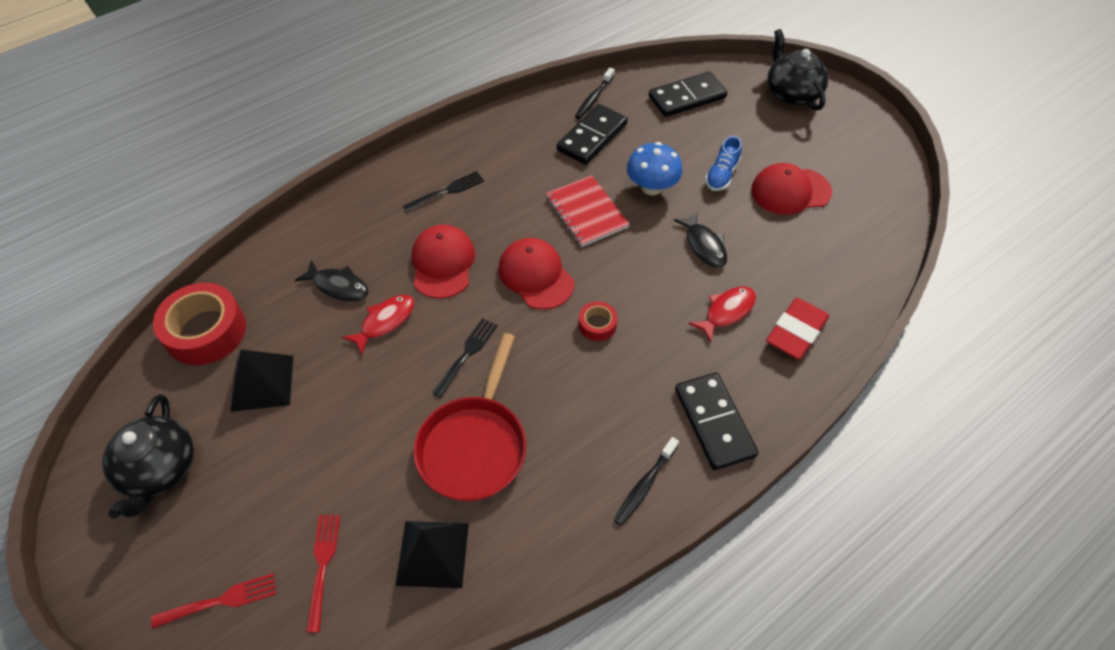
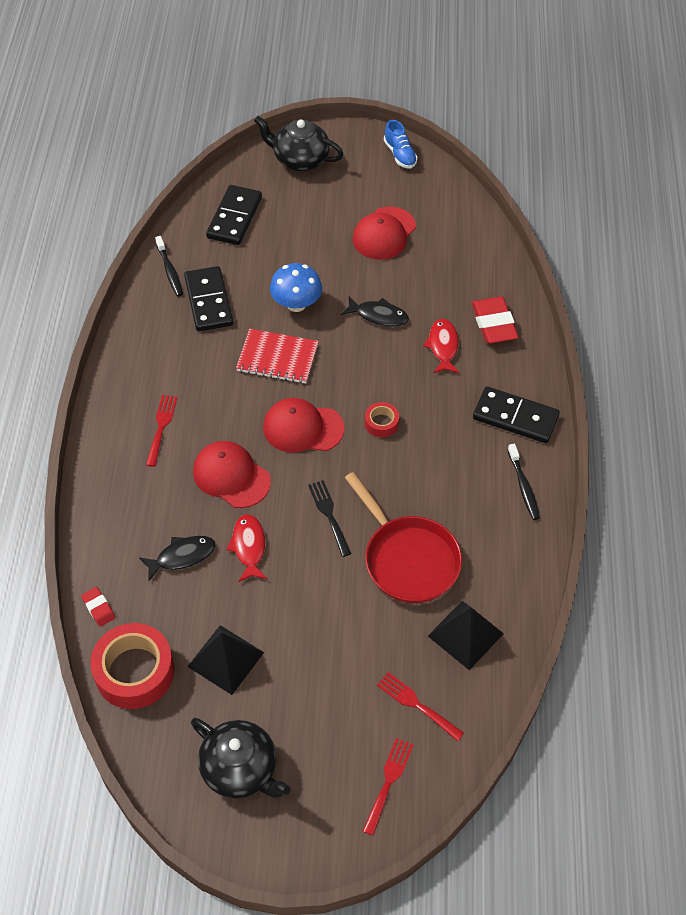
camera: 50 degrees left, 0 degrees up
black fork [403,171,484,212] -> red fork [146,395,178,467]
blue shoe [705,136,742,191] -> blue shoe moved to [384,120,418,168]
none -> red eraser [81,587,115,627]

